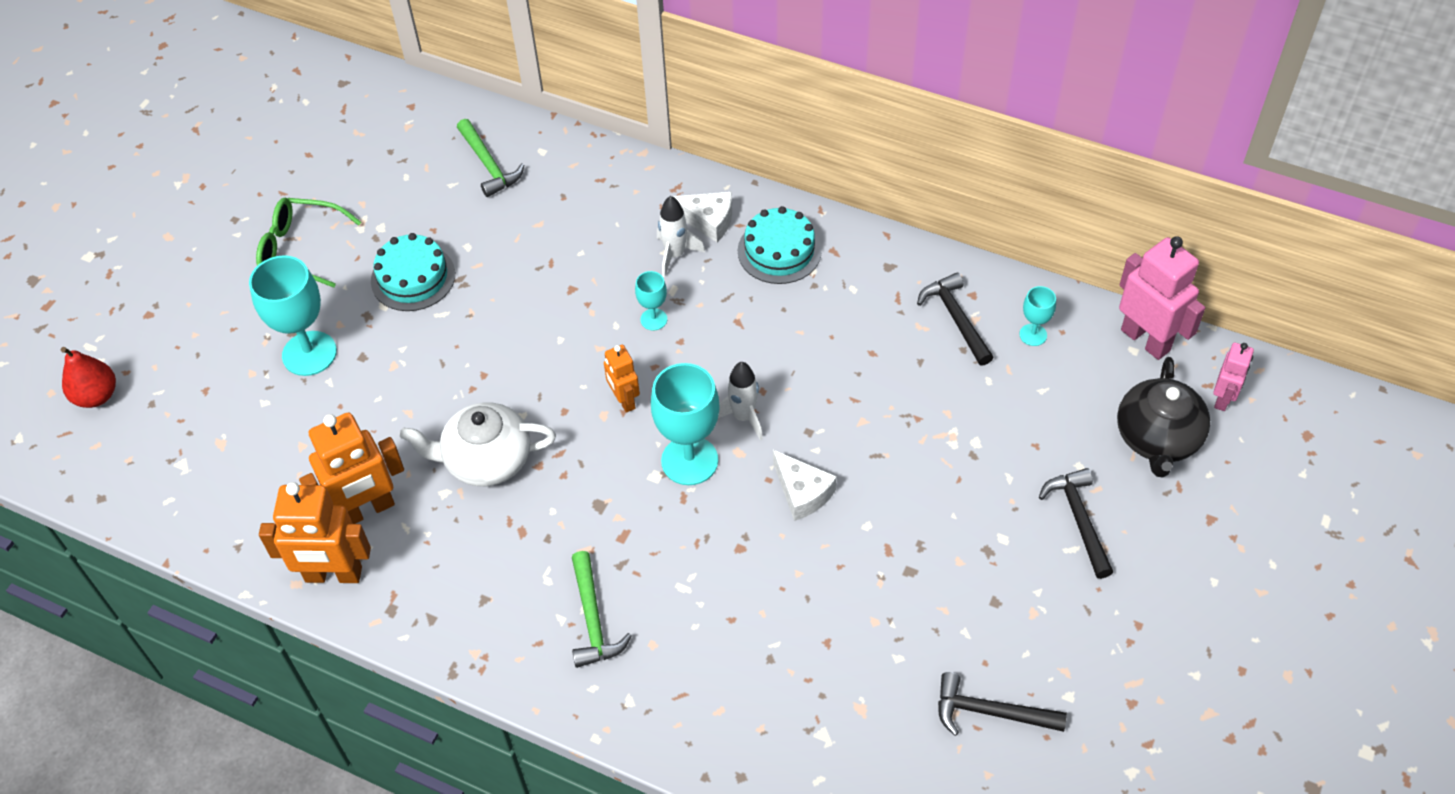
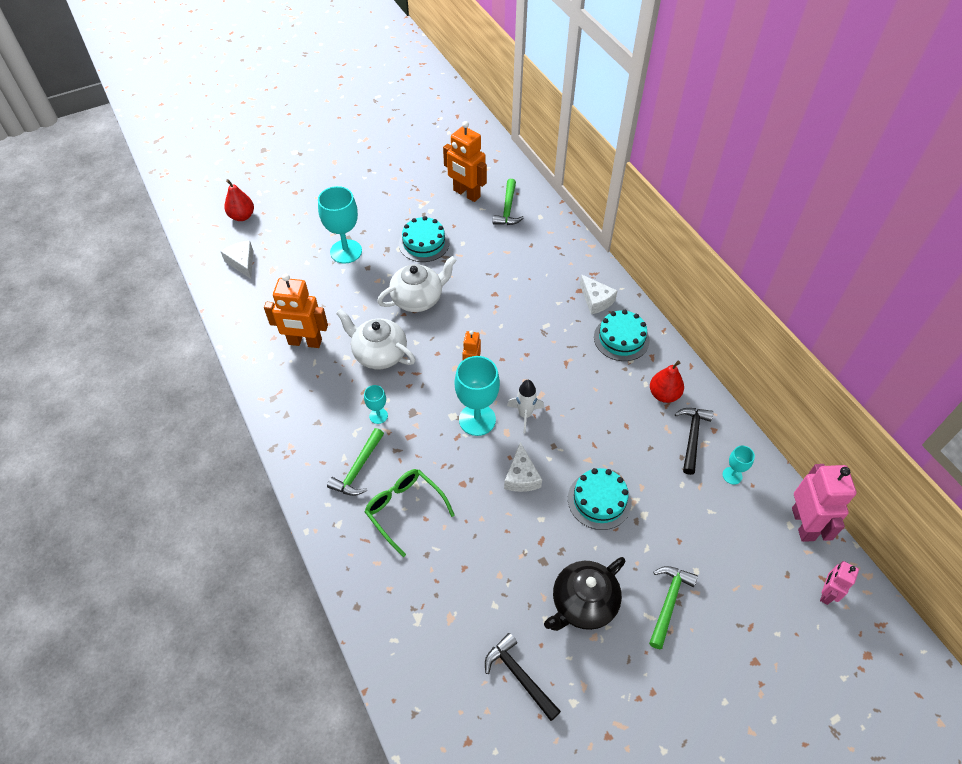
camera: 35 degrees right, 0 degrees up
green glasses [256,197,361,288] -> green glasses moved to [365,469,455,557]
orange robot [259,482,371,583] -> orange robot moved to [443,121,487,202]
turquoise goblet [635,271,667,330] -> turquoise goblet moved to [364,385,388,424]
white rocket [657,196,705,277] -> none
black hammer [1039,468,1113,579] -> green hammer [649,566,698,649]
black teapot [1117,357,1211,478] -> black teapot moved to [544,557,625,631]
pink robot [1213,343,1254,411] -> pink robot turned 150 degrees clockwise [820,561,859,605]
none -> white cheese [220,241,253,279]
none -> white teapot [377,256,457,312]
none -> turquoise cake [568,468,632,530]
none -> red pear [650,360,684,403]

